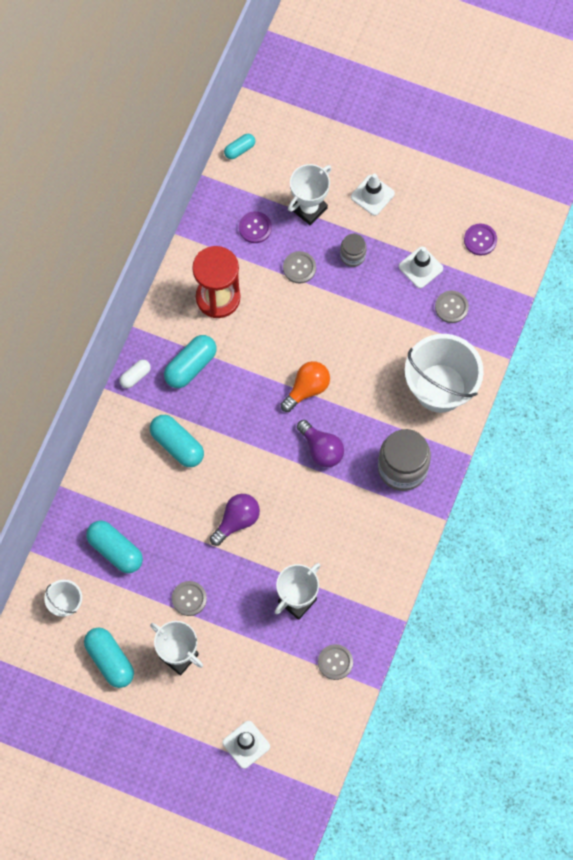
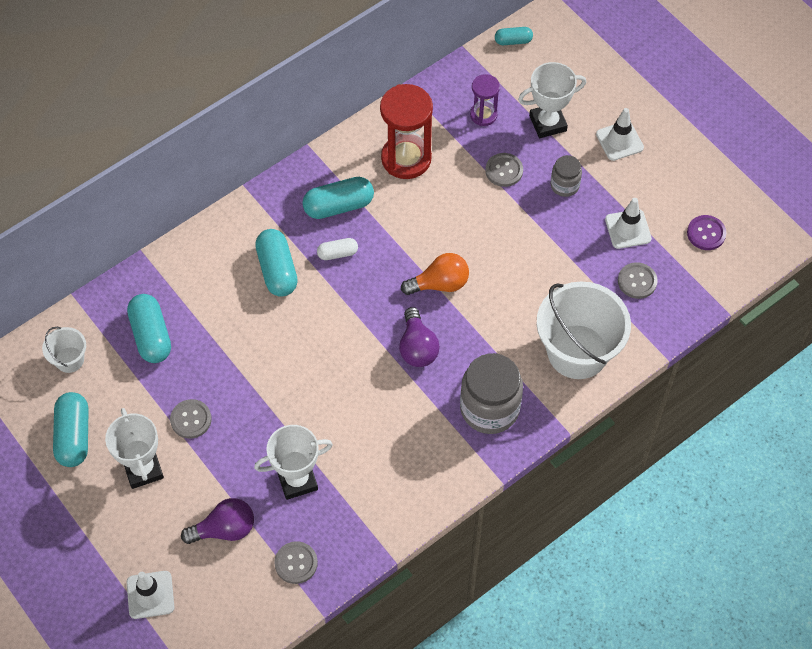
camera: 30 degrees right, 10 degrees down
white capsule [119,360,151,388] -> white capsule moved to [317,238,358,260]
purple light bulb [210,494,260,546] -> purple light bulb moved to [181,498,254,544]
purple button [239,211,272,243] -> purple hourglass [470,74,500,126]

